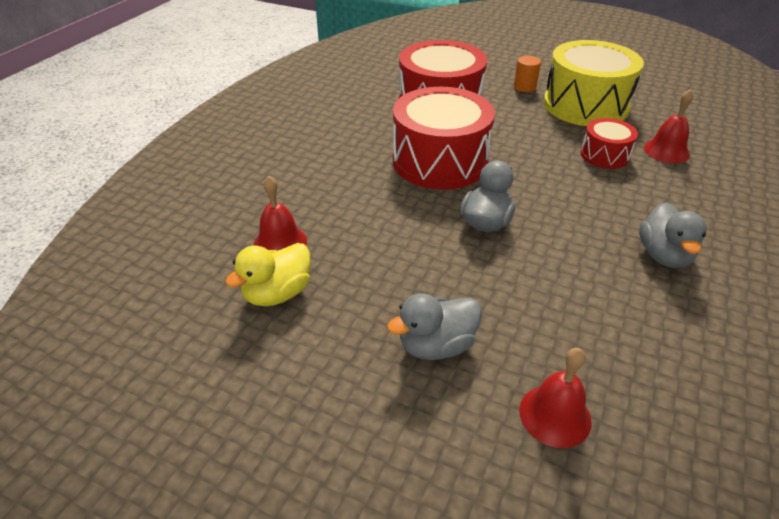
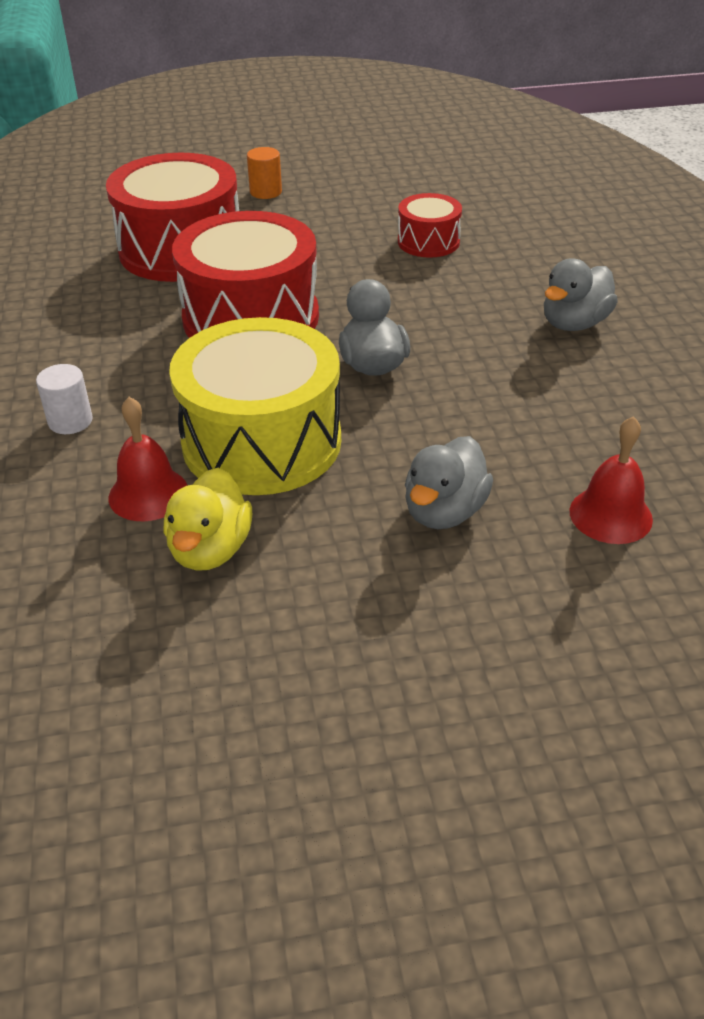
camera: 35 degrees left, 0 degrees up
yellow drum [543,40,644,126] -> yellow drum moved to [169,317,341,495]
grey duck [639,203,707,268] -> grey duck turned 75 degrees clockwise [544,258,618,331]
red bell [644,90,693,163] -> none
none -> white cylinder [36,364,93,434]

